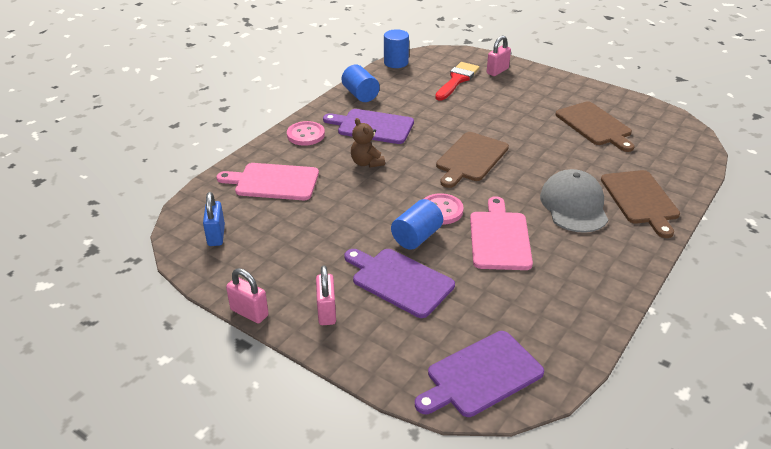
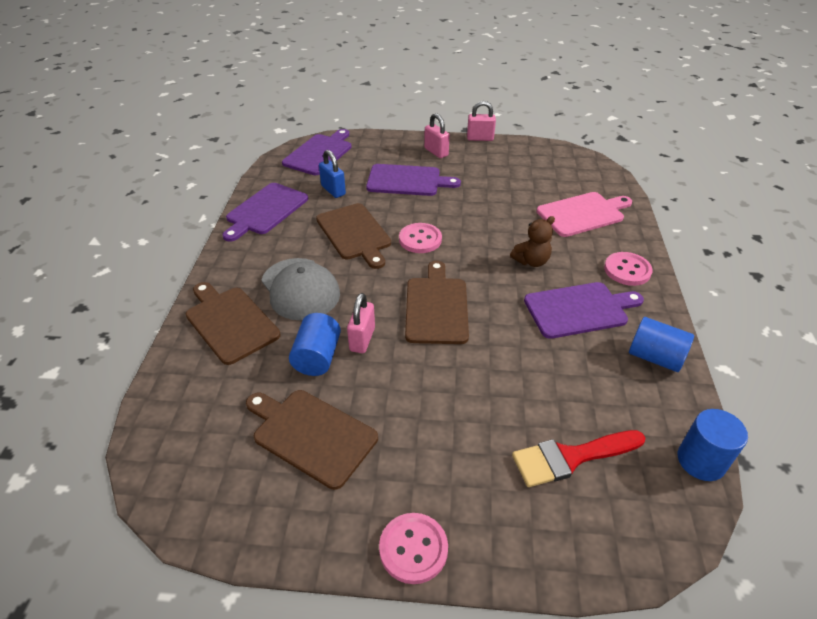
camera: 150 degrees right, 5 degrees up
blue padlock [203,192,225,246] -> blue padlock moved to [319,150,346,198]
brown teddy bear [351,118,385,168] -> brown teddy bear turned 120 degrees clockwise [510,216,555,267]
blue cylinder [391,199,443,250] -> blue cylinder moved to [289,313,341,376]
red brush [435,62,480,101] -> red brush turned 75 degrees clockwise [512,430,645,487]
pink cutting board [470,196,533,270] -> brown cutting board [316,203,391,269]
pink padlock [486,35,511,76] -> pink padlock moved to [347,293,375,353]
none -> purple cutting board [223,183,308,242]
none -> pink button [379,513,448,584]

